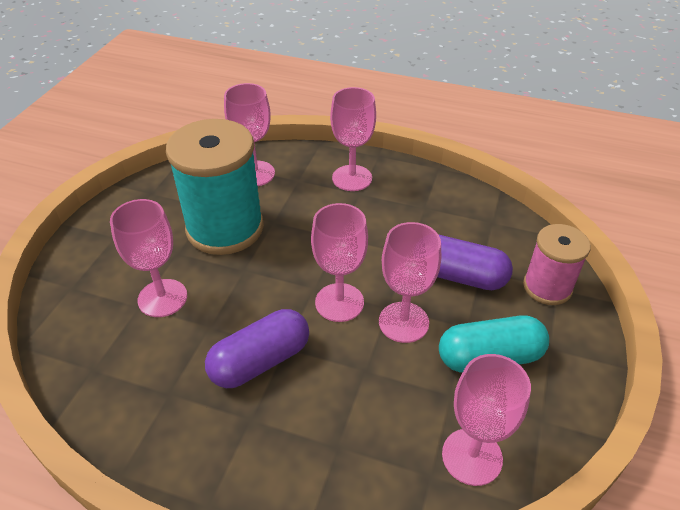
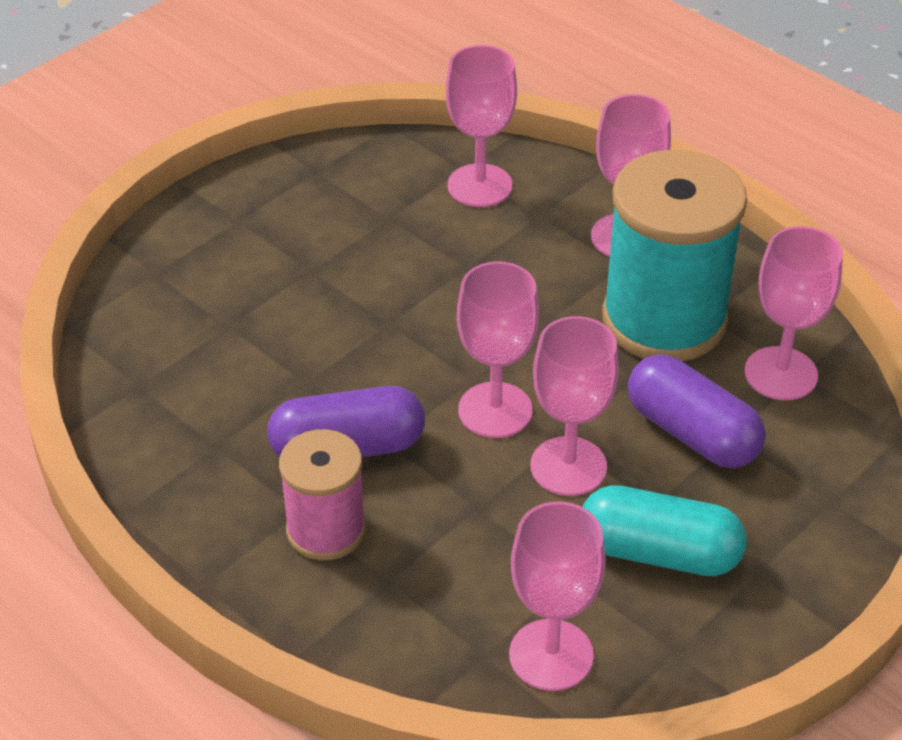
camera: 25 degrees right, 0 degrees up
pink goblet [110,199,187,317] -> pink goblet moved to [744,226,843,400]
turquoise spool [166,119,264,255] -> turquoise spool moved to [602,150,747,361]
pink spool [523,224,591,305] -> pink spool moved to [279,429,366,560]

